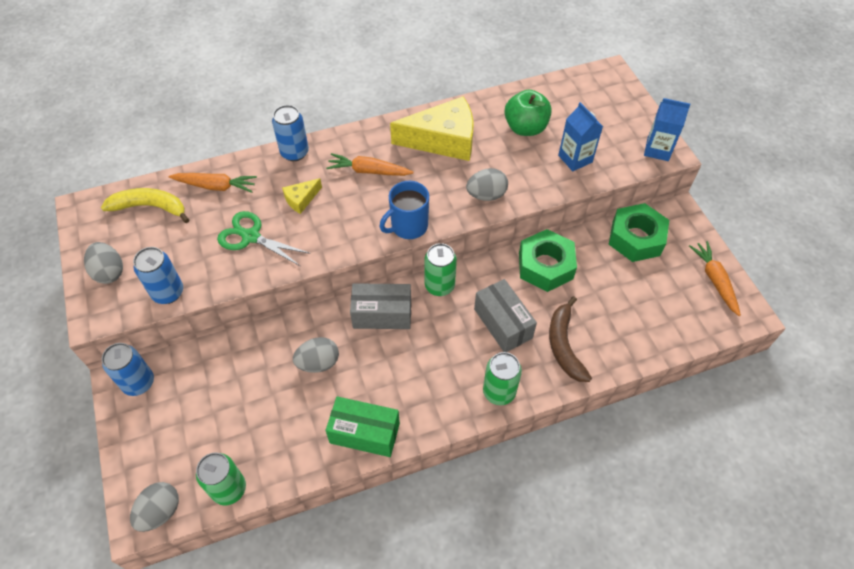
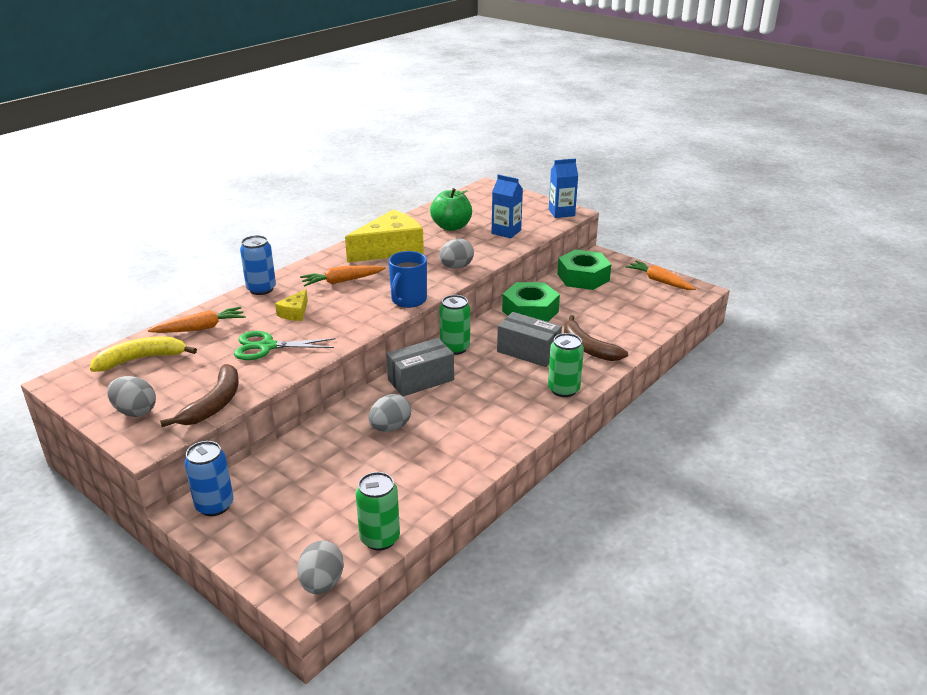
camera: 30 degrees left, 25 degrees down
blue can [133,247,183,304] -> brown banana [160,364,239,427]
green box [325,396,400,457] -> none

